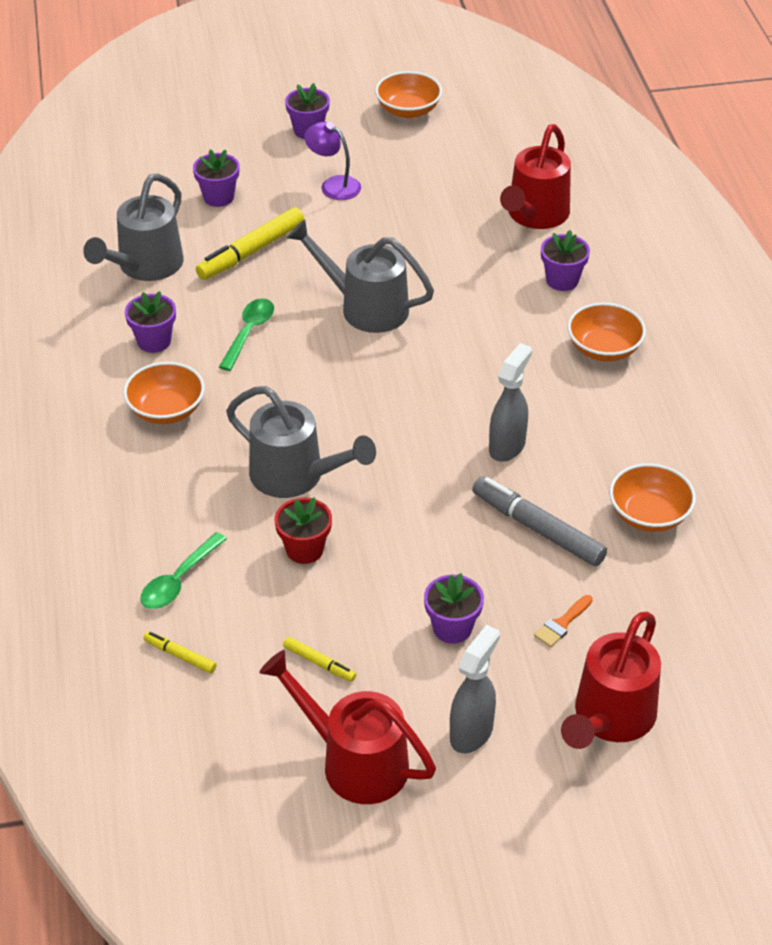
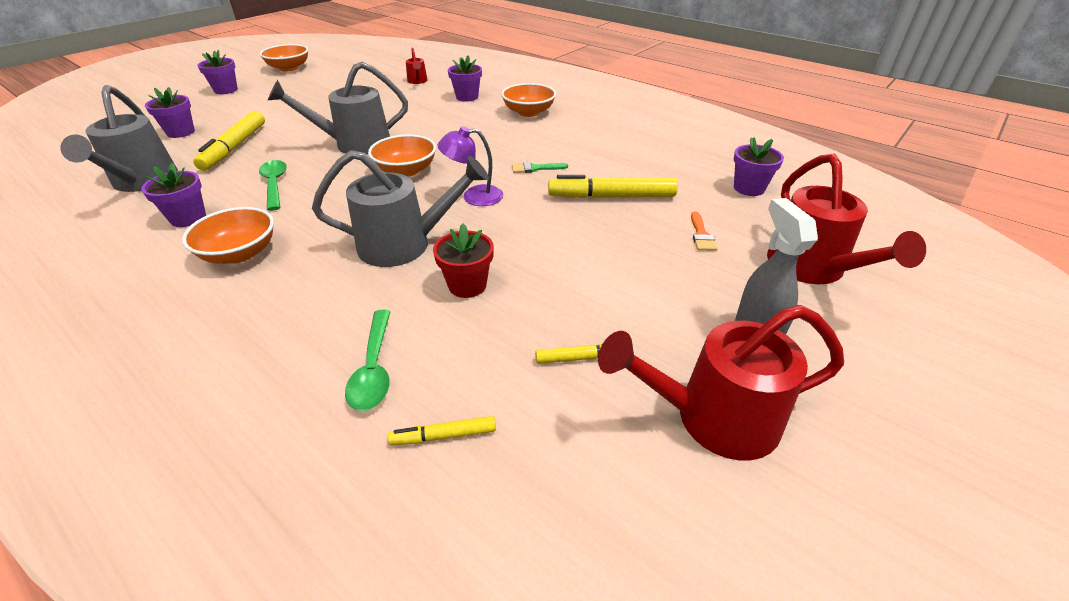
camera: 40 degrees left, 5 degrees down
purple lamp [304,122,361,200] -> purple lamp moved to [437,126,503,206]
purple flower pot [424,573,484,644] -> purple flower pot moved to [734,137,784,196]
grey marker [472,477,607,567] -> yellow marker [548,175,678,198]
grey spray bottle [489,343,532,462] -> green brush [512,162,568,173]
red watering can [500,124,571,229] -> red watering can [406,48,428,84], size x0.48
orange bowl [609,463,696,532] -> orange bowl moved to [368,134,436,177]

